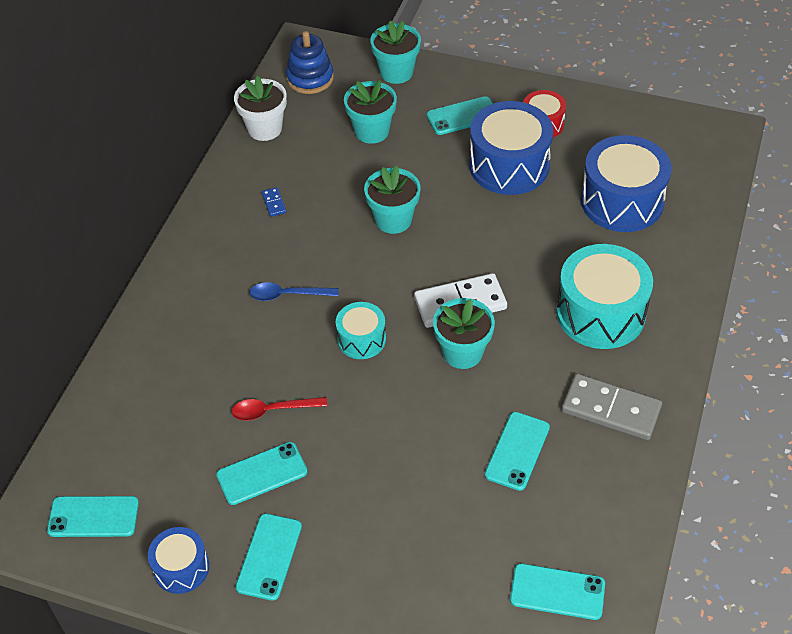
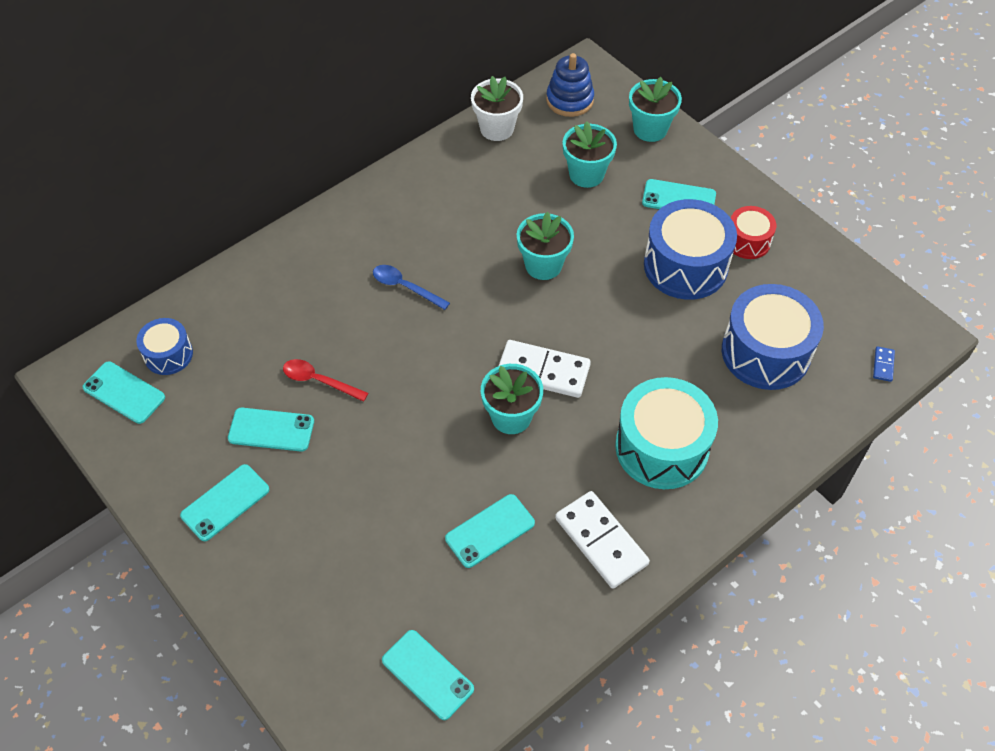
camera: 30 degrees right, 5 degrees up
blue drum [148,527,209,594] -> blue drum moved to [136,318,193,375]
blue domino [262,187,286,217] -> blue domino moved to [873,346,895,382]
turquoise drum [336,302,386,359] -> none
grey domino [562,374,662,440] -> white domino [555,491,650,589]

